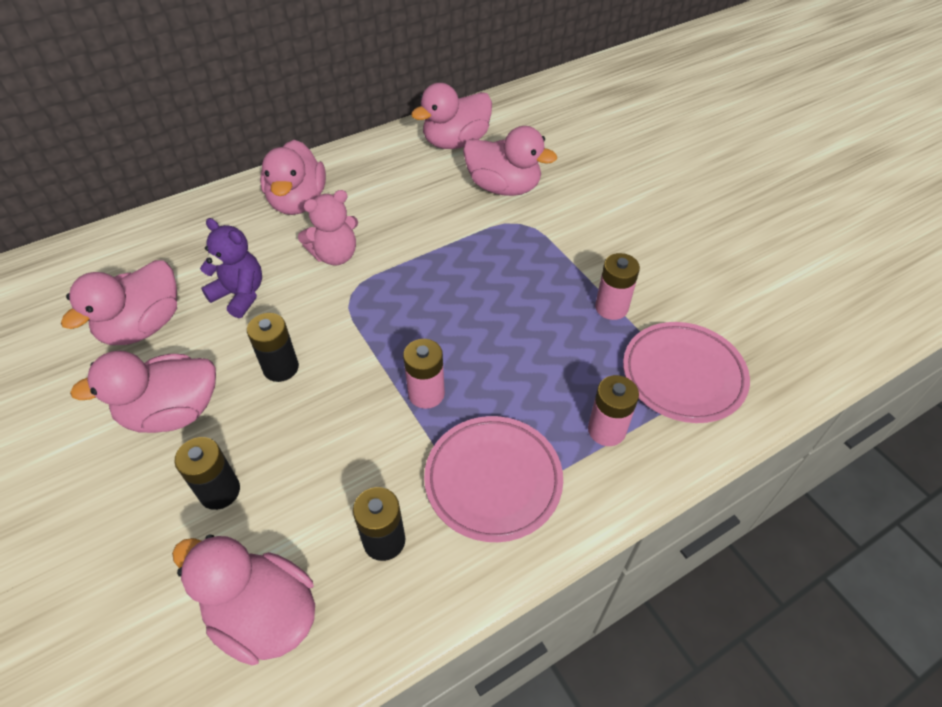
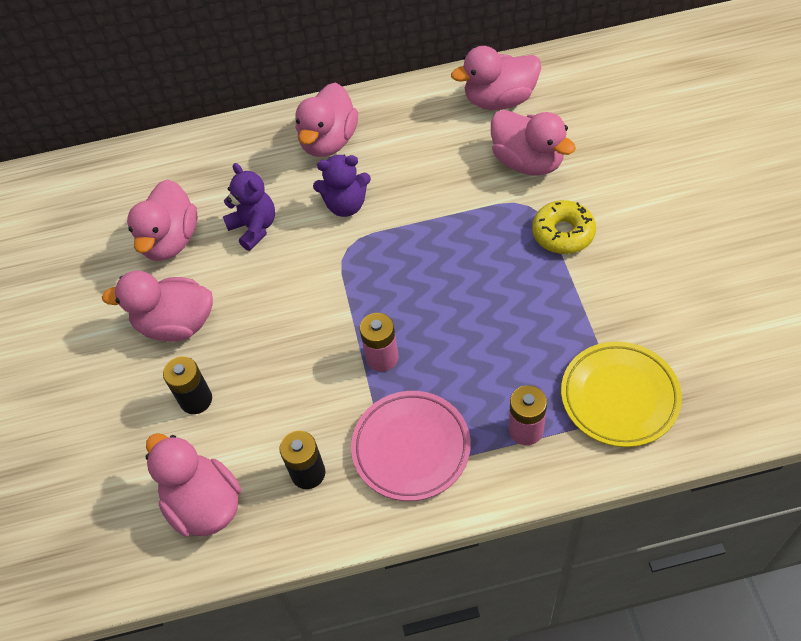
camera: 25 degrees right, 5 degrees up
pink duck [61,260,177,345] -> pink duck turned 45 degrees counterclockwise [127,179,197,261]
black battery [247,313,299,382] -> none
pink teddy bear [298,190,358,265] -> purple teddy bear [313,155,371,217]
pink battery [595,253,640,320] -> none
pink plate [623,322,750,423] -> yellow plate [561,341,682,447]
none -> yellow donut [532,200,596,254]

